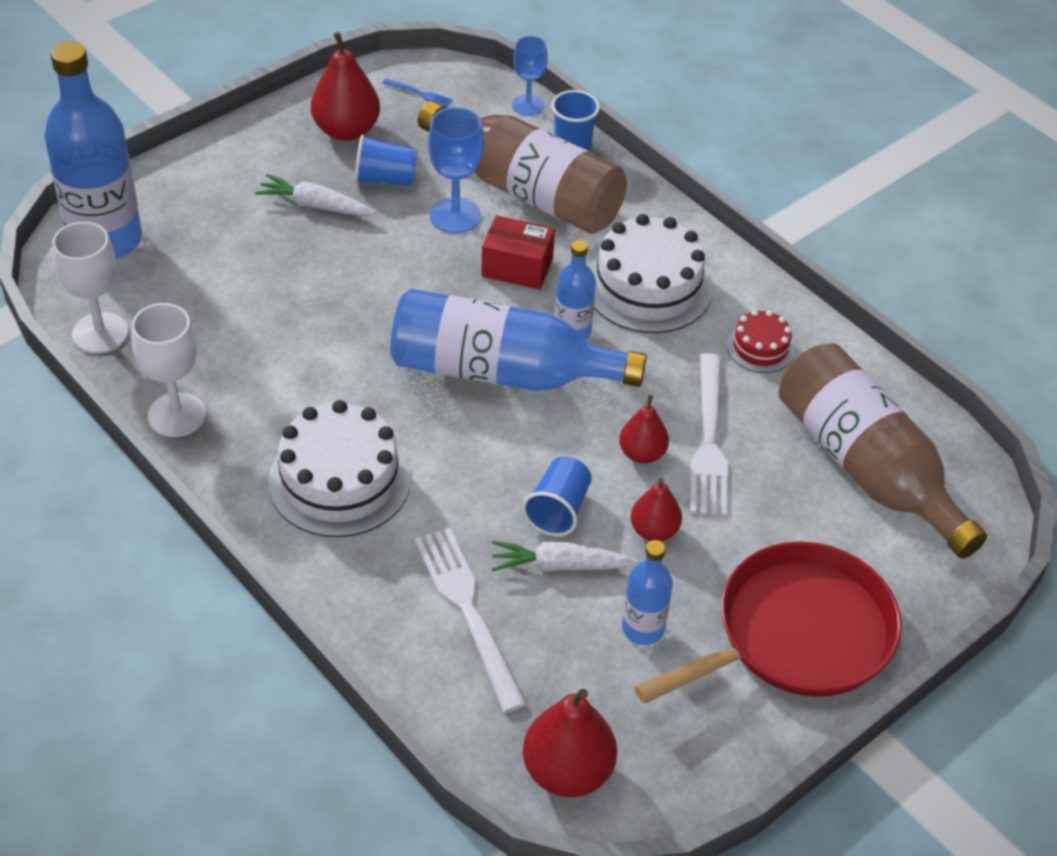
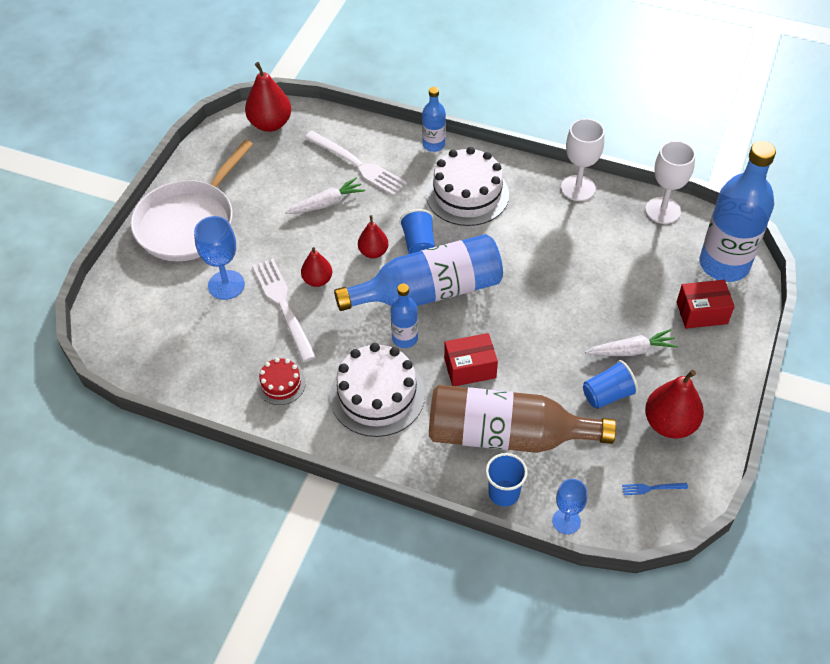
camera: 155 degrees right, 5 degrees up
blue goblet [428,107,484,233] -> blue goblet moved to [194,216,245,300]
blue cup [522,456,592,536] -> blue cup moved to [400,209,435,254]
blue bottle [622,540,673,645] -> blue bottle moved to [422,87,446,152]
red pear [631,478,682,541] -> red pear moved to [358,215,389,258]
red pan [634,541,902,704] -> white pan [131,140,253,261]
brown bottle [779,343,987,559] -> none
none -> red box [677,280,735,329]

